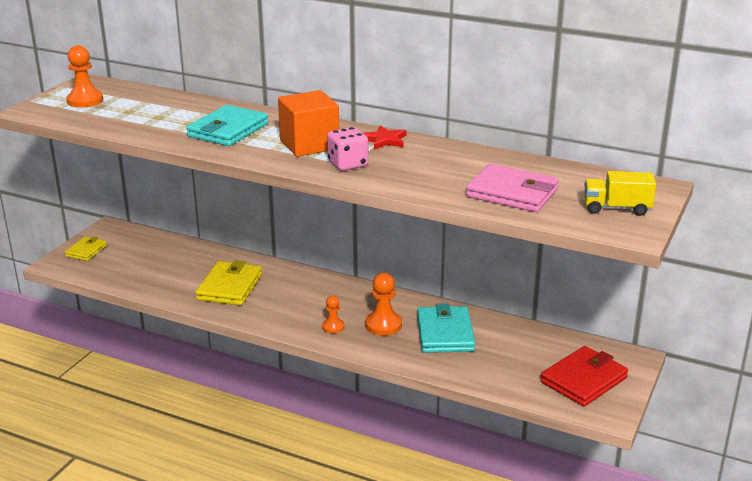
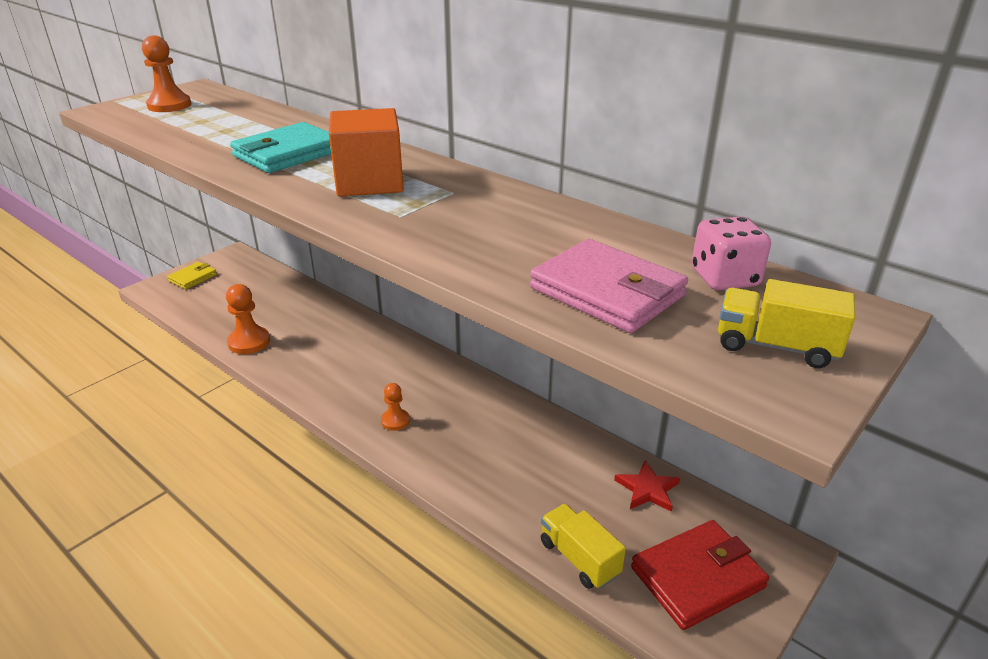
camera: 15 degrees right, 5 degrees up
yellow wallet [195,260,262,306] -> none
pink dice [327,127,369,171] -> pink dice moved to [692,216,771,290]
red star [363,125,406,150] -> red star moved to [614,460,680,512]
orange pawn [365,273,402,335] -> orange pawn moved to [226,284,270,354]
turquoise wallet [417,303,475,353] -> none
none -> yellow truck [541,504,626,589]

